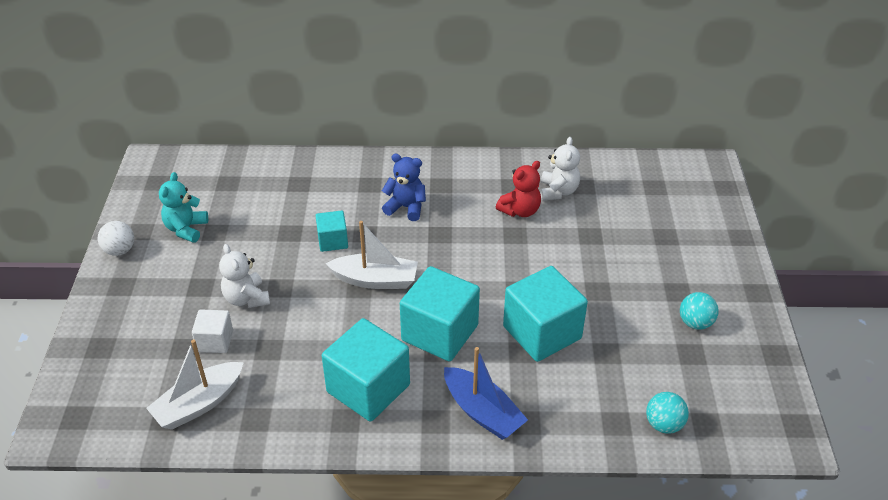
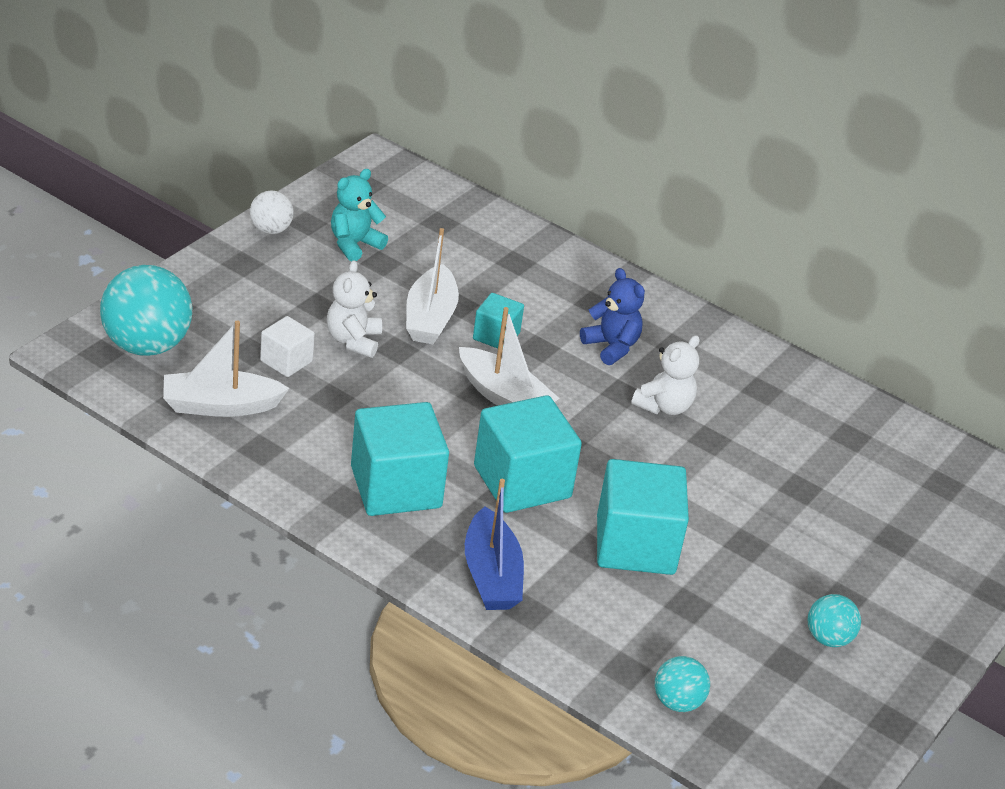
camera: 30 degrees right, 5 degrees down
red teddy bear [496,161,541,217] -> none
white teddy bear [540,137,580,201] -> white teddy bear moved to [631,335,700,415]
none -> turquoise ball [100,265,192,356]
none -> white boat [406,228,459,344]

